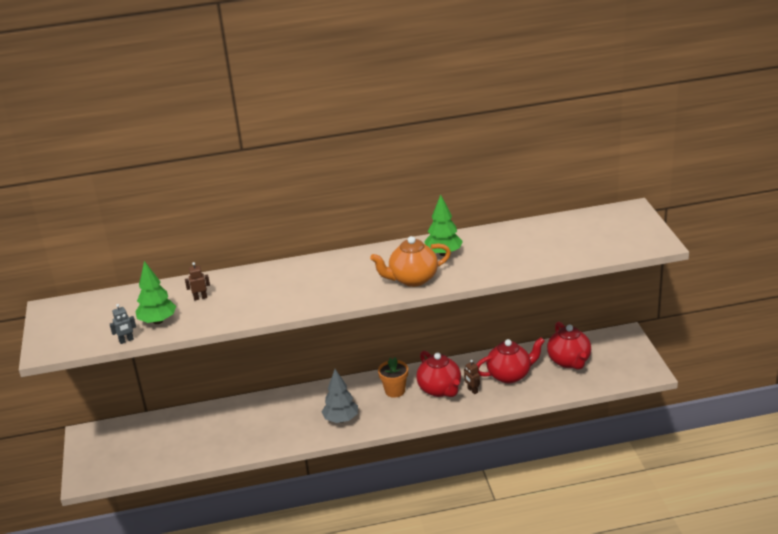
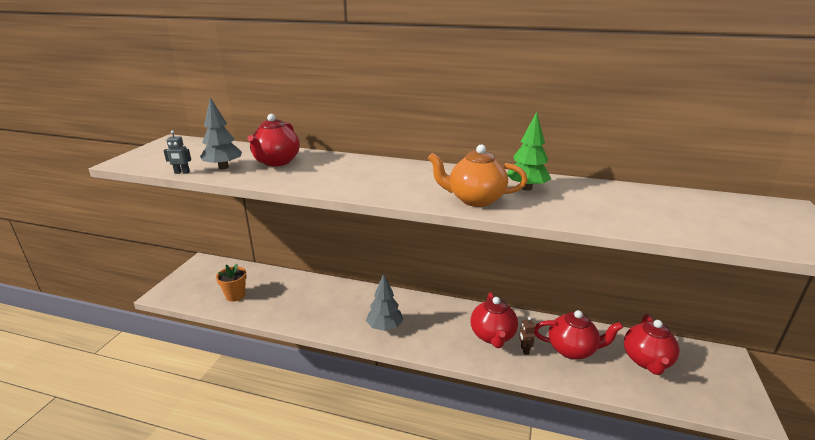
camera: 25 degrees right, 5 degrees down
green tree [135,261,176,324] -> grey tree [200,97,242,169]
brown robot [185,262,210,301] -> red teapot [247,114,300,166]
orange flower pot [378,357,408,398] -> orange flower pot moved to [216,264,247,302]

